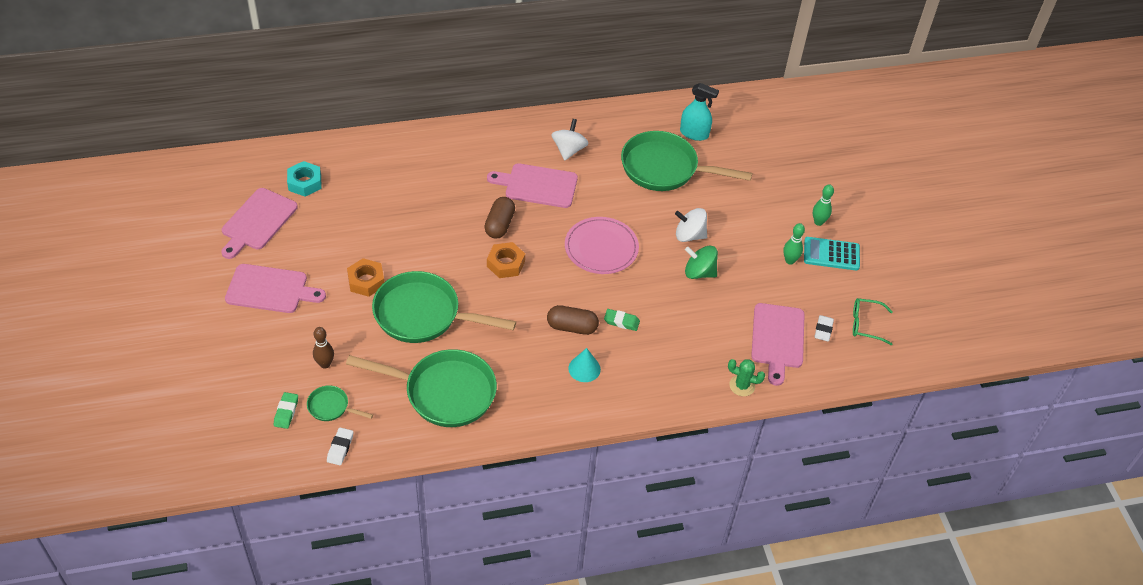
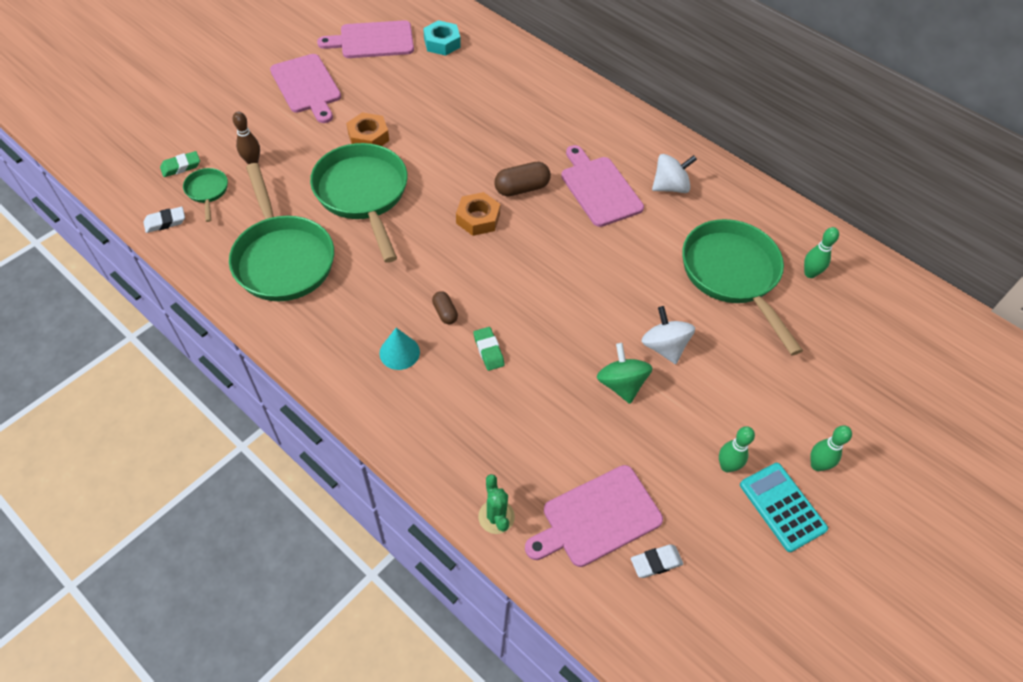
camera: 55 degrees right, 5 degrees up
brown capsule [547,305,599,335] -> brown capsule [432,291,458,324], size x0.59
pink plate [565,217,639,274] -> none
turquoise spray bottle [680,83,719,141] -> green bowling pin [804,227,839,278]
green glasses [853,298,893,345] -> none

